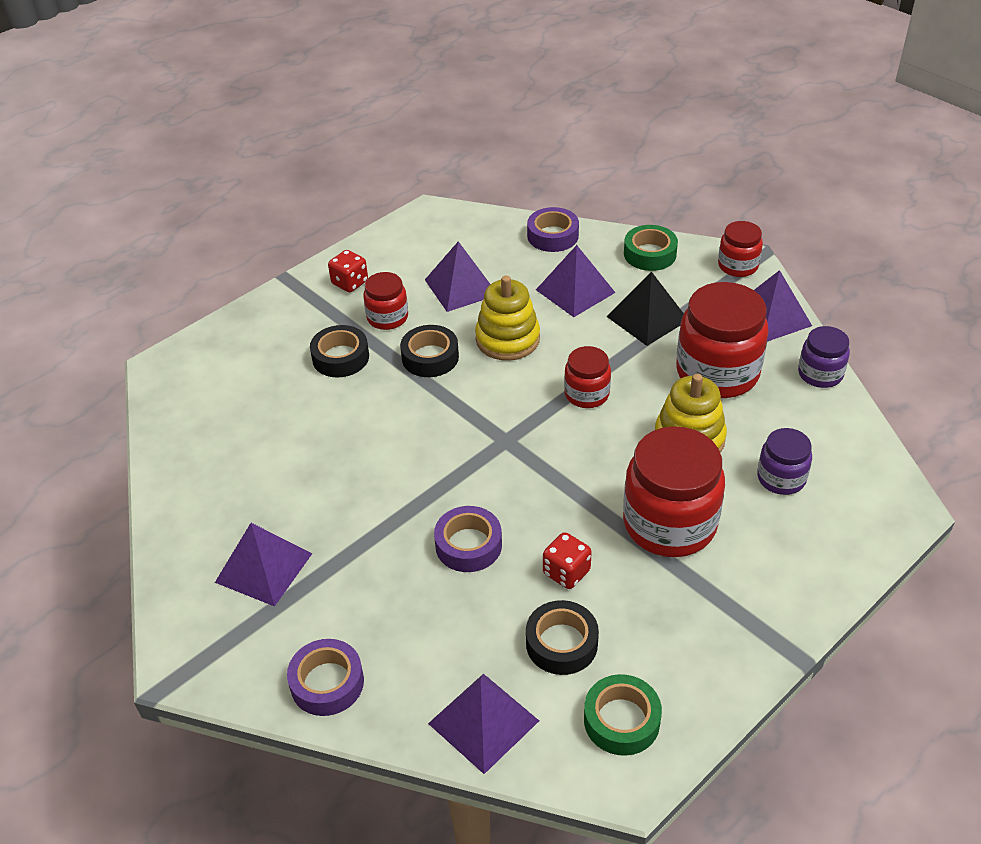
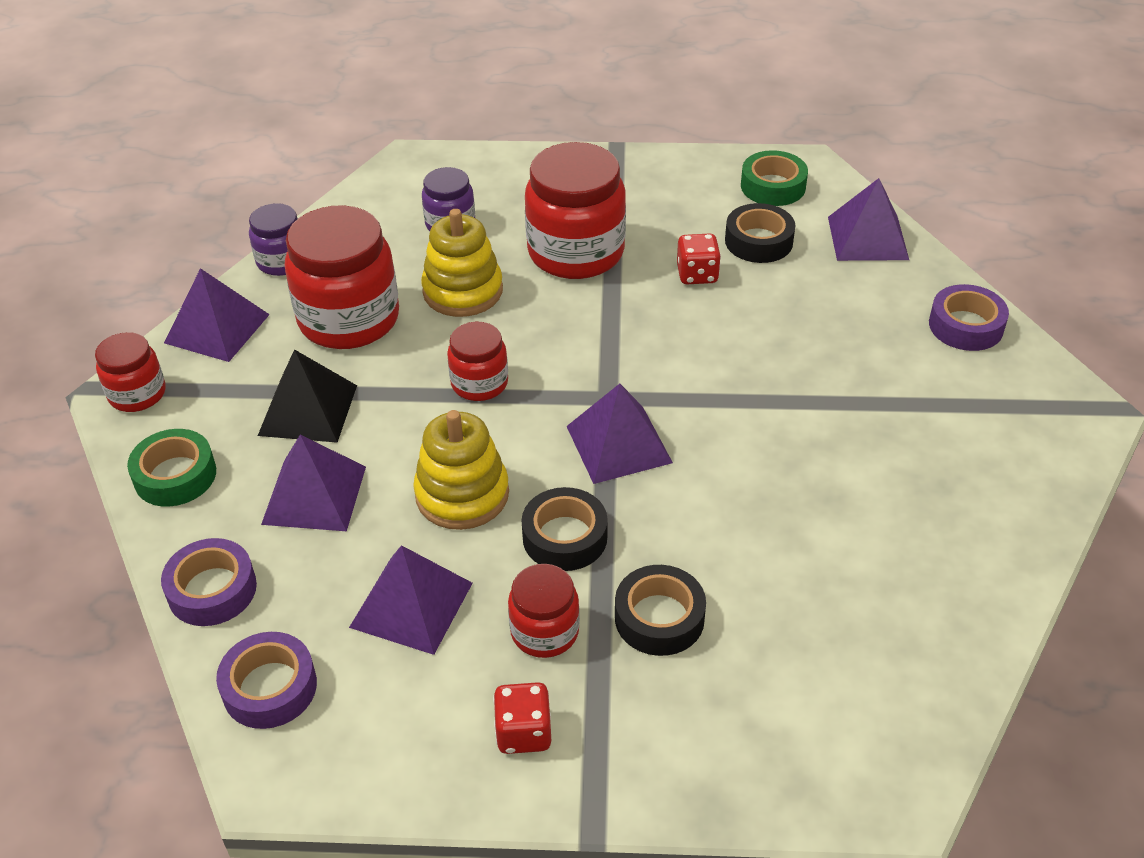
camera: 135 degrees left, 0 degrees up
purple pyramid [215,523,312,606] -> purple pyramid moved to [566,384,673,484]
purple tape [434,506,502,572] -> purple tape moved to [216,632,317,729]

